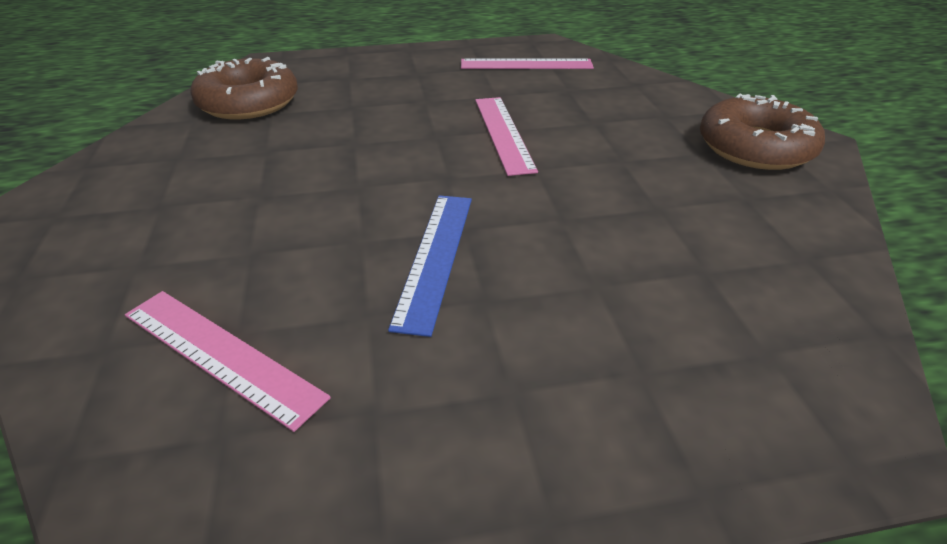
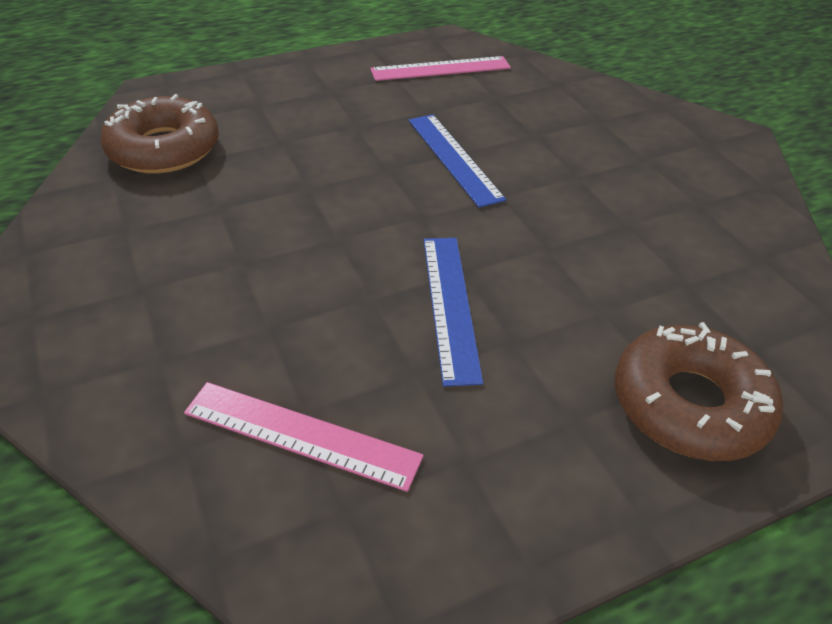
camera: 15 degrees left, 5 degrees up
pink ruler [475,97,538,176] -> blue ruler [409,114,506,208]
brown donut [700,93,825,170] -> brown donut moved to [615,322,783,461]

